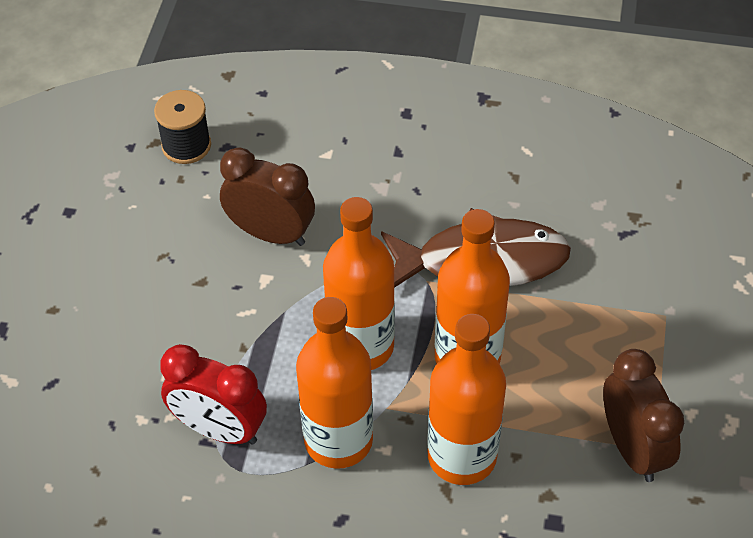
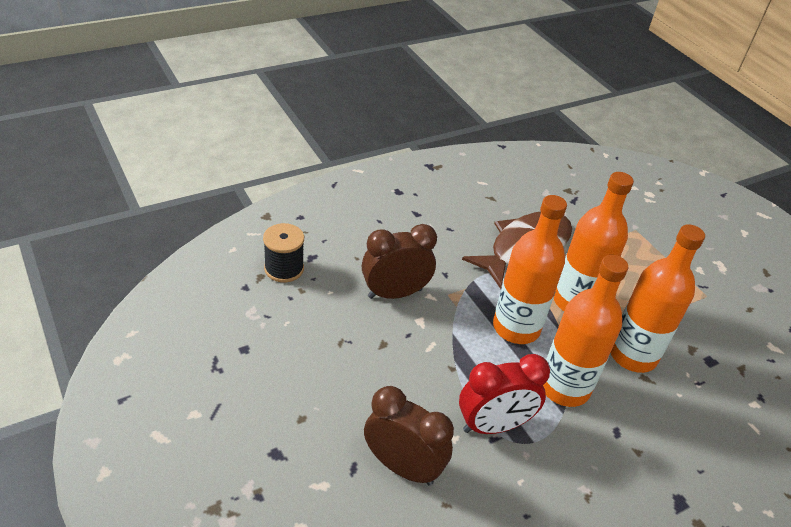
camera: 45 degrees left, 10 degrees down
brown clock [603,349,684,482] -> brown clock moved to [364,386,454,485]

